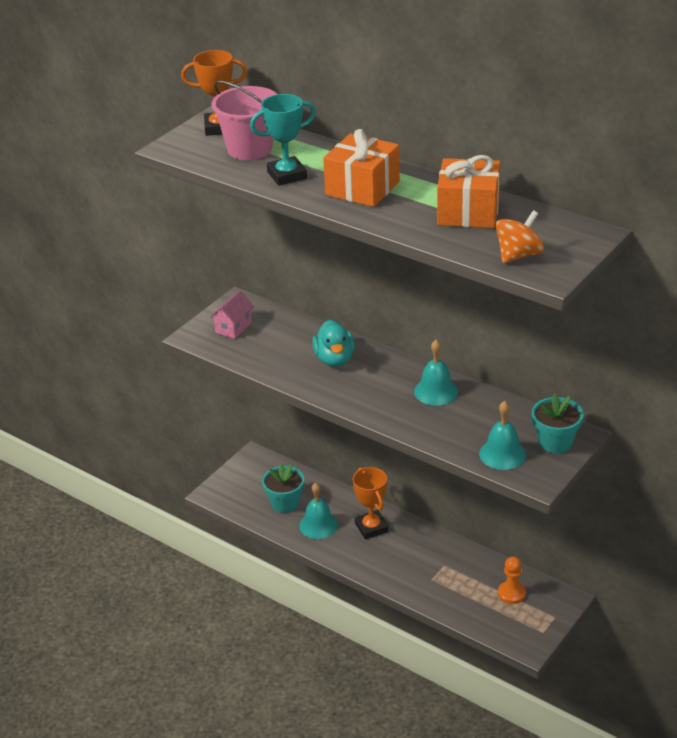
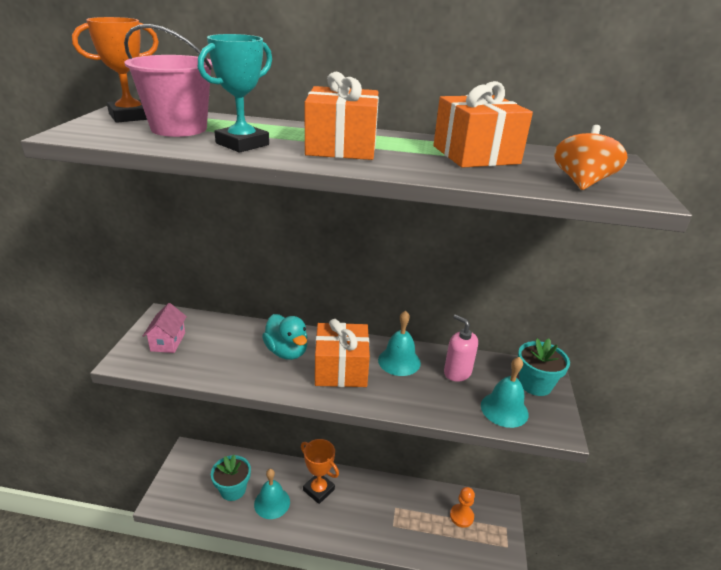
camera: 30 degrees left, 5 degrees down
none -> orange gift [315,319,370,387]
none -> pink soap dispenser [444,315,478,382]

